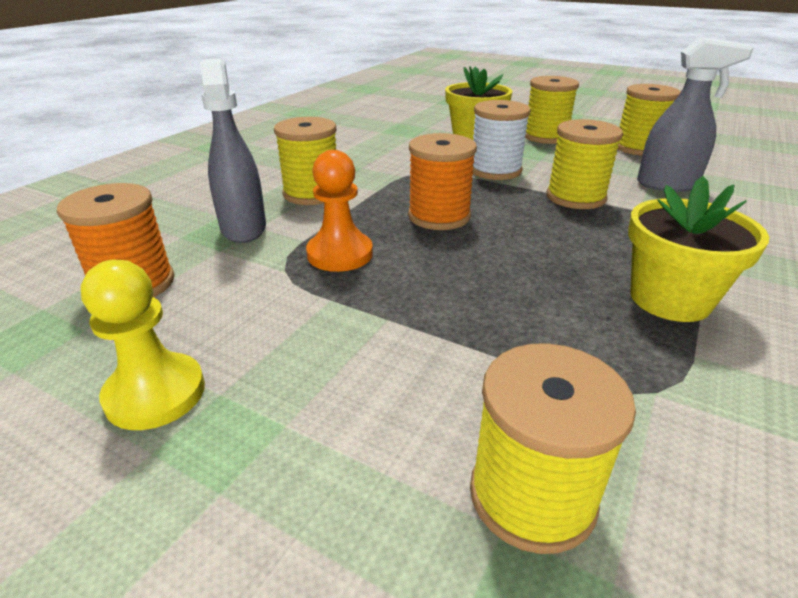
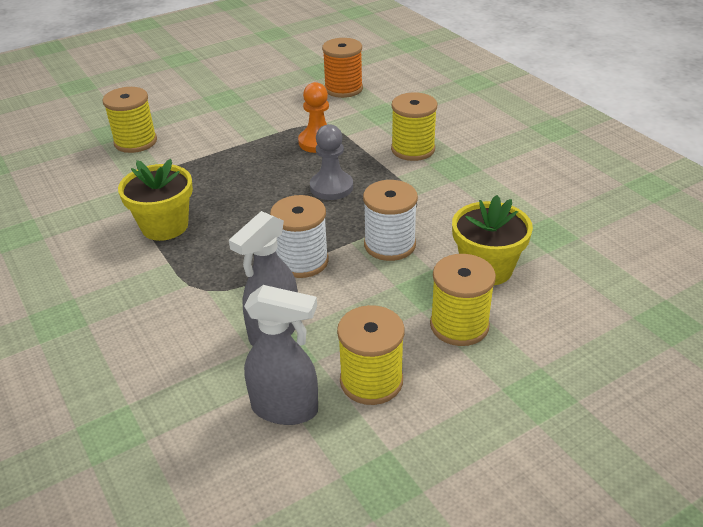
camera: 120 degrees right, 5 degrees up
yellow pawn [81,260,205,430] -> none
grey spray bottle [200,59,266,243] -> grey spray bottle moved to [244,285,318,425]
orange spool [408,133,477,230] -> grey pawn [310,124,353,200]
yellow spool [546,119,623,209] -> white spool [270,195,329,278]

